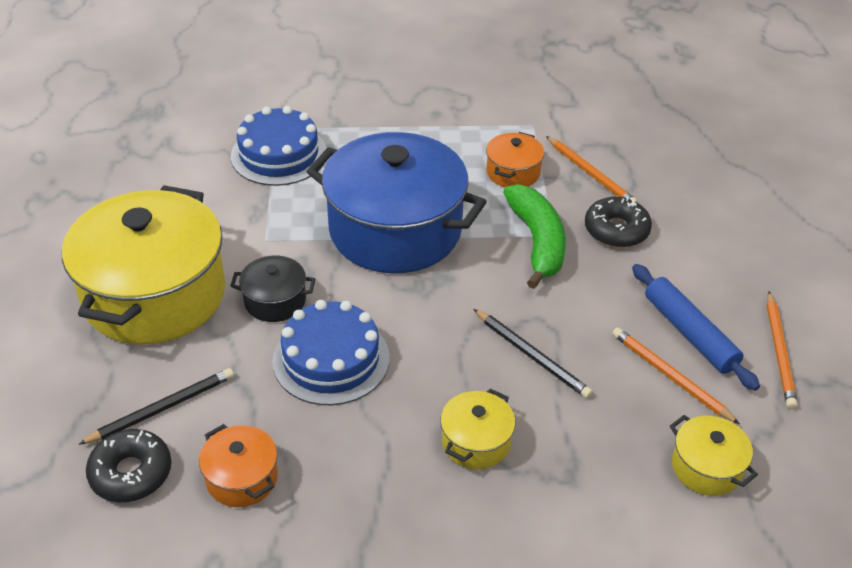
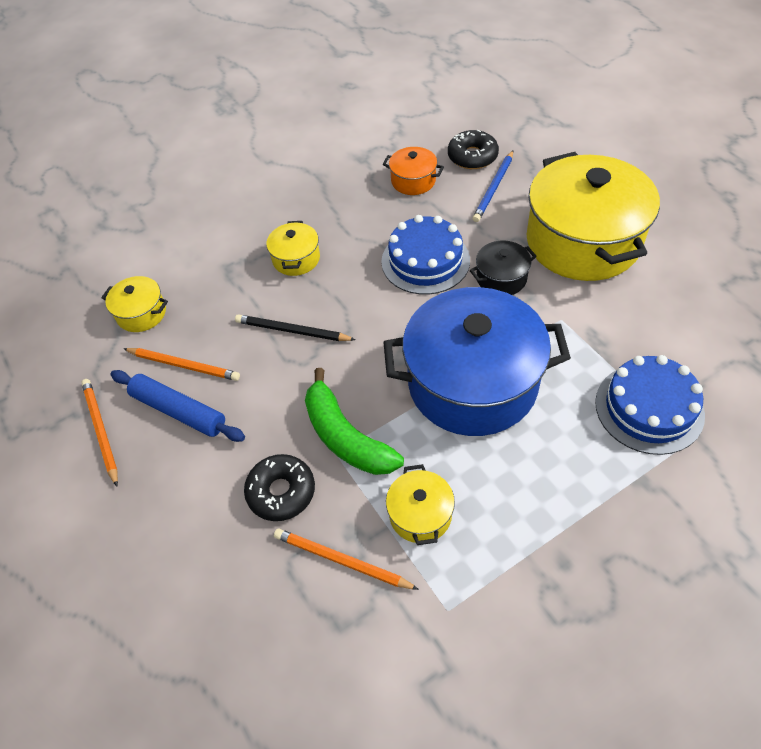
camera: 155 degrees right, 10 degrees up
black pencil [78,368,234,445] -> blue pencil [473,151,513,222]
orange pot [486,132,544,188] -> yellow pot [386,464,455,545]

